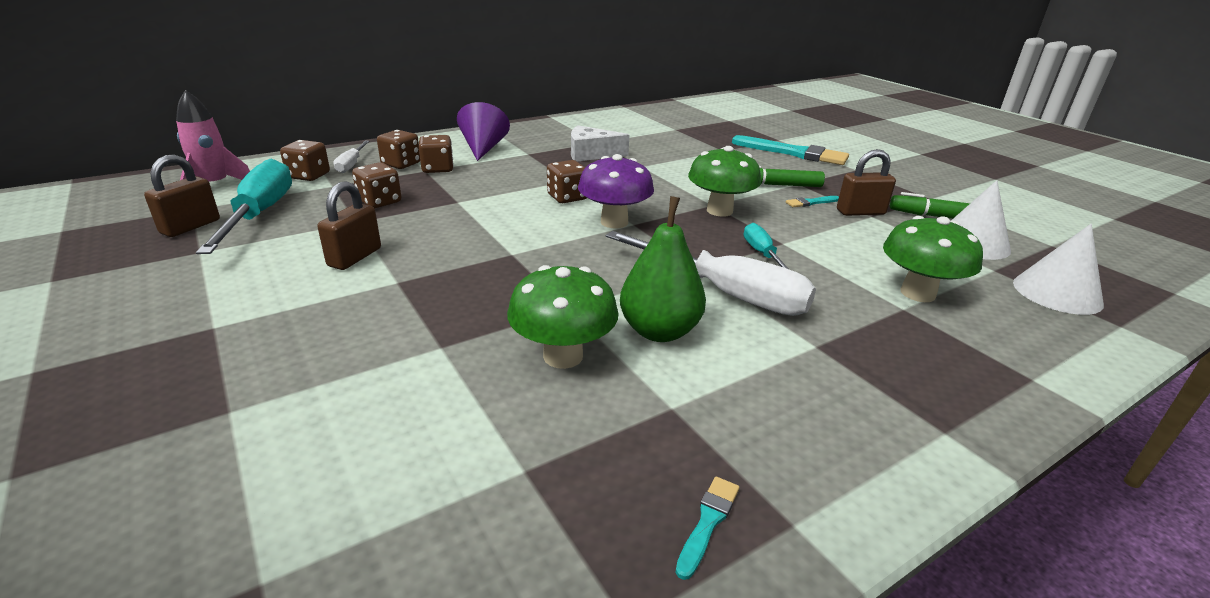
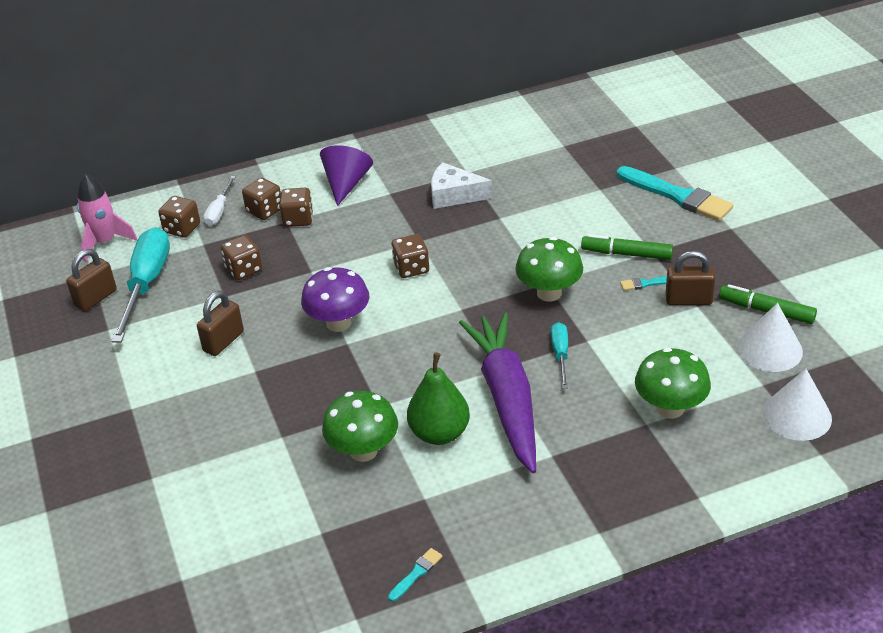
camera: 15 degrees right, 10 degrees up
purple mushroom [578,154,654,228] -> purple mushroom moved to [301,267,369,332]
white screwdriver [606,231,816,316] -> purple carrot [459,313,536,473]

